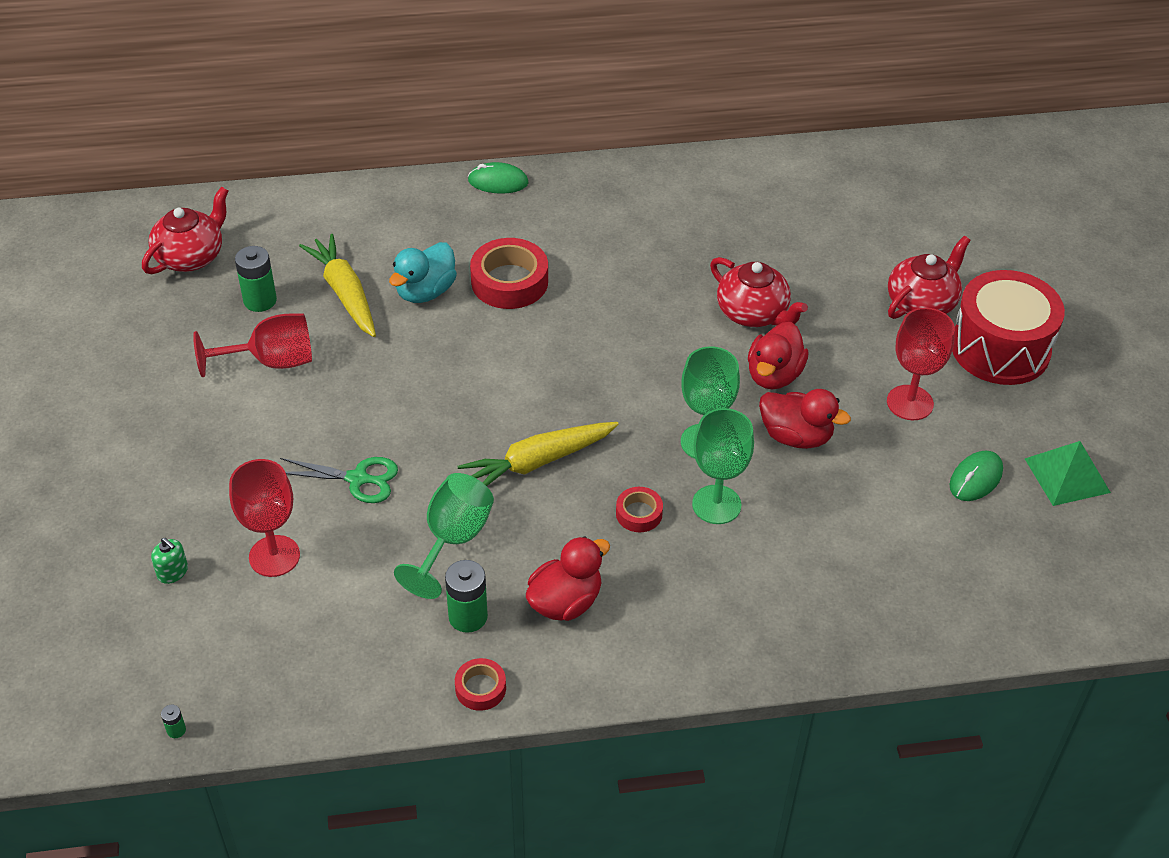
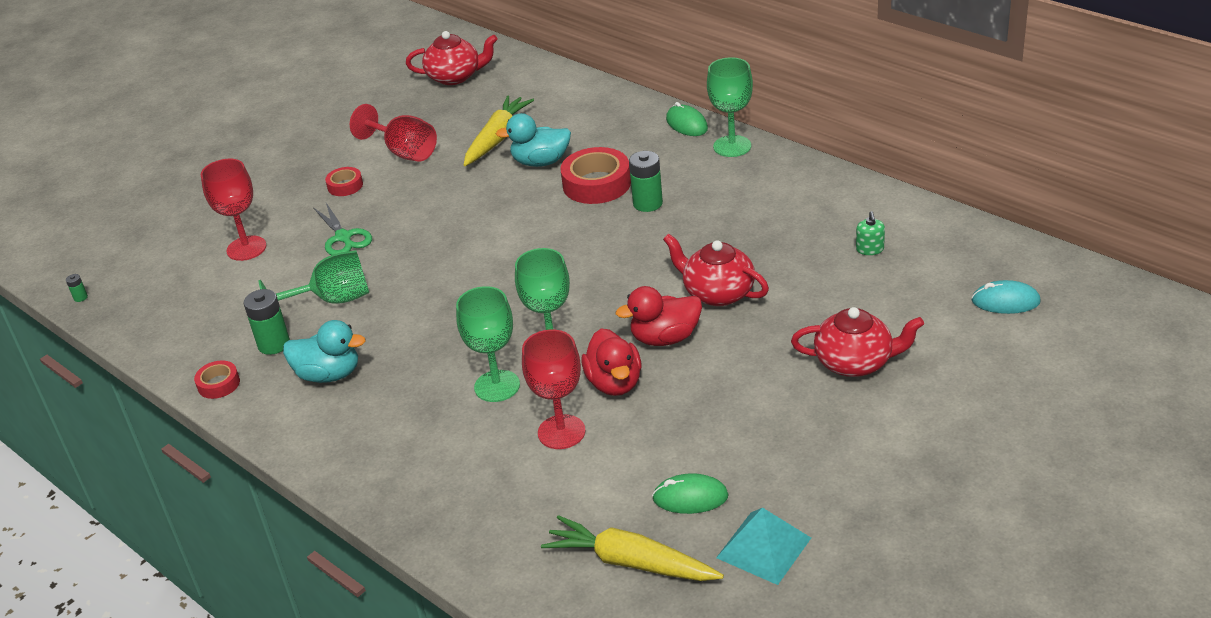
camera: 55 degrees right, 10 degrees down
green soap dispenser [151,538,188,584] -> green soap dispenser moved to [856,211,885,255]
green battery [235,246,277,312] -> green battery moved to [629,151,663,212]
yellow carrot [457,422,619,486] -> yellow carrot moved to [541,515,724,581]
red duck [526,536,610,621] -> turquoise duck [283,320,366,383]
red tape [616,487,663,532] -> red tape moved to [325,167,363,196]
red teapot [710,257,808,327] -> red teapot turned 120 degrees clockwise [663,234,769,306]
red goblet [887,308,955,420] -> red goblet moved to [522,329,585,449]
red drum [952,270,1065,385] -> none
green pyramid [1025,441,1111,506] -> turquoise pyramid [716,508,811,585]
none -> green goblet [707,57,753,157]
none -> turquoise mouse [972,280,1041,314]

